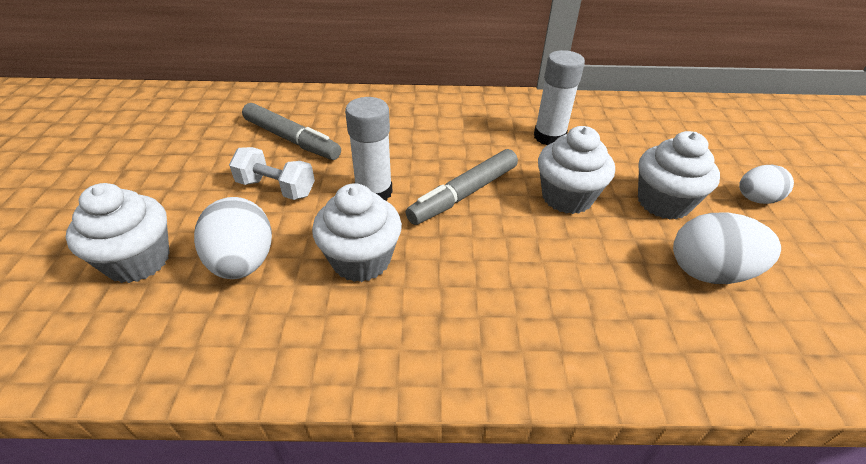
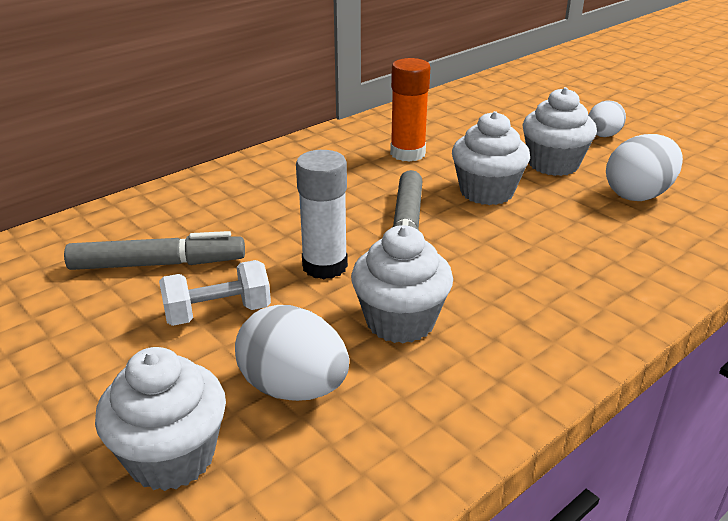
camera: 40 degrees left, 10 degrees down
white glue stick [534,50,585,145] -> orange glue stick [390,58,430,162]

